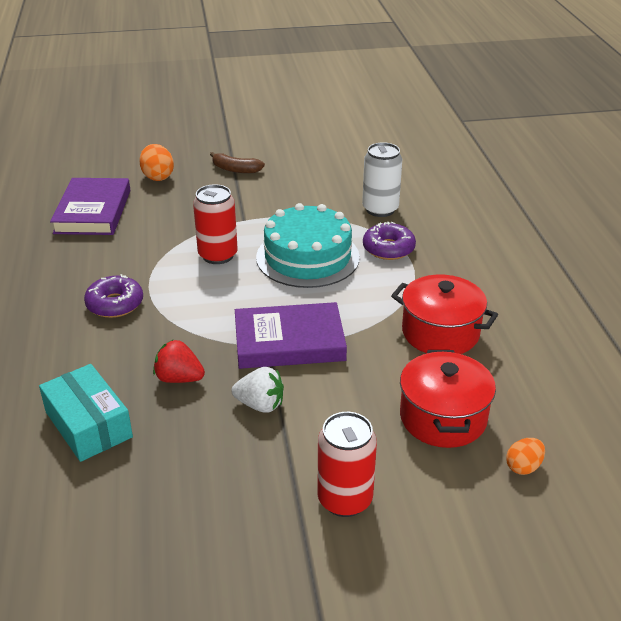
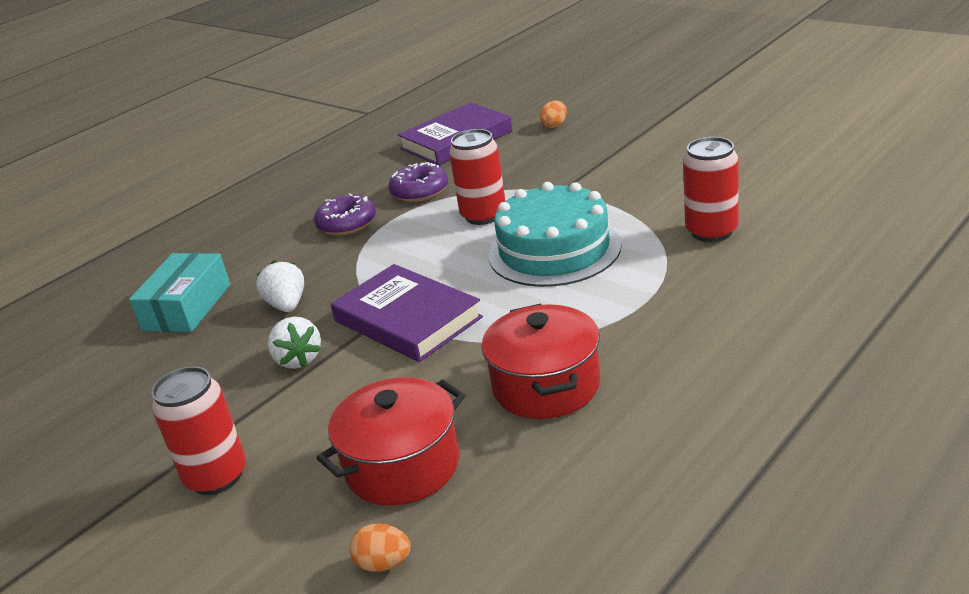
camera: 55 degrees right, 5 degrees down
orange egg [139,144,174,181] -> orange egg [540,100,567,128], size x0.65
red strawberry [153,340,205,383] -> white strawberry [256,260,304,312]
brown banana [210,152,265,173] -> none
white can [362,142,402,217] -> red can [683,137,739,242]
purple donut [363,222,416,260] -> purple donut moved to [389,162,448,202]

